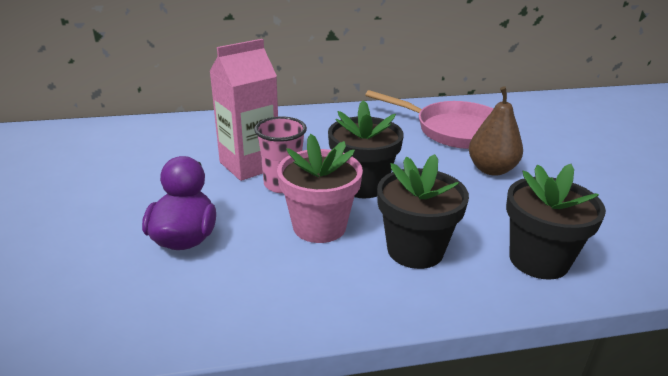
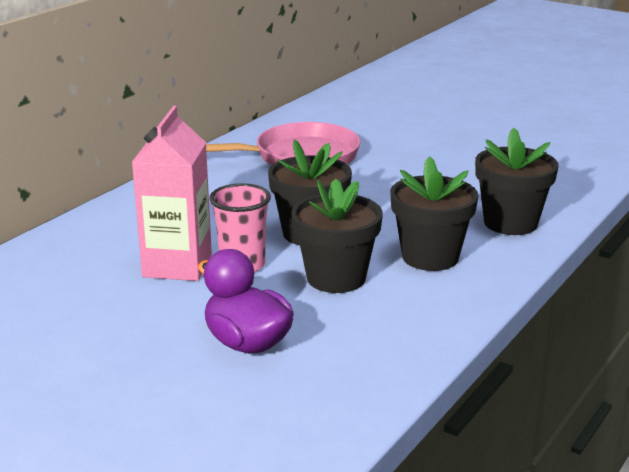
camera: 45 degrees left, 5 degrees down
pink flower pot [277,134,363,243] -> black flower pot [291,179,383,293]
brown pear [469,86,523,176] -> none

